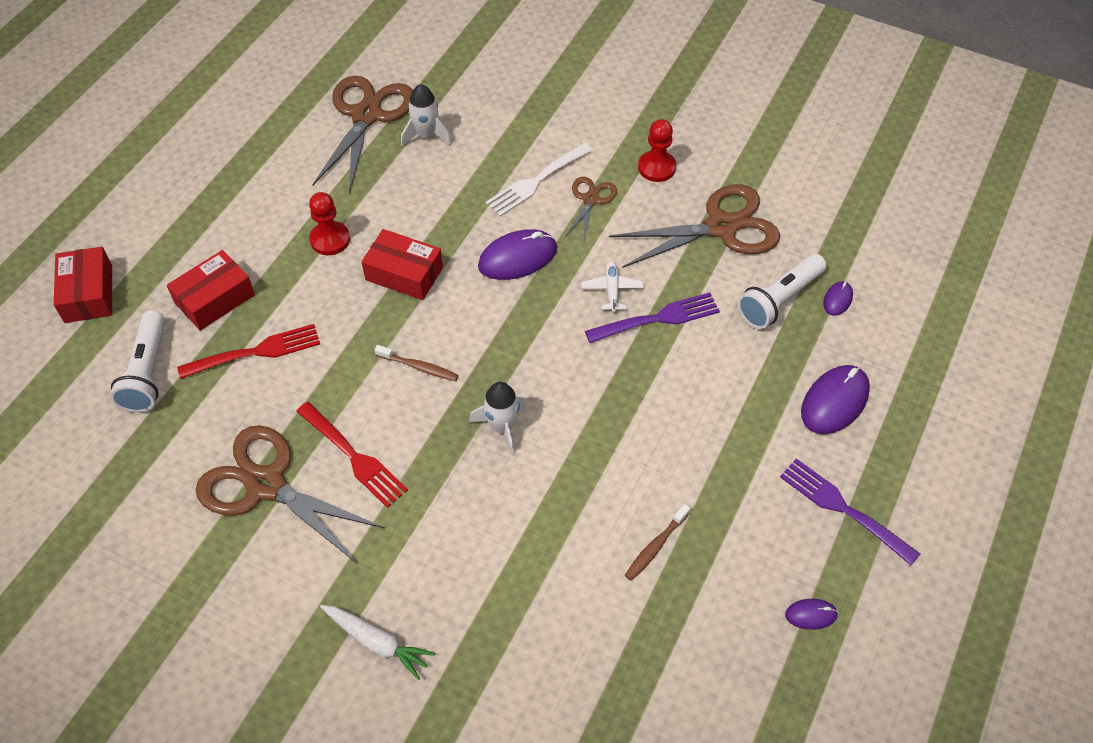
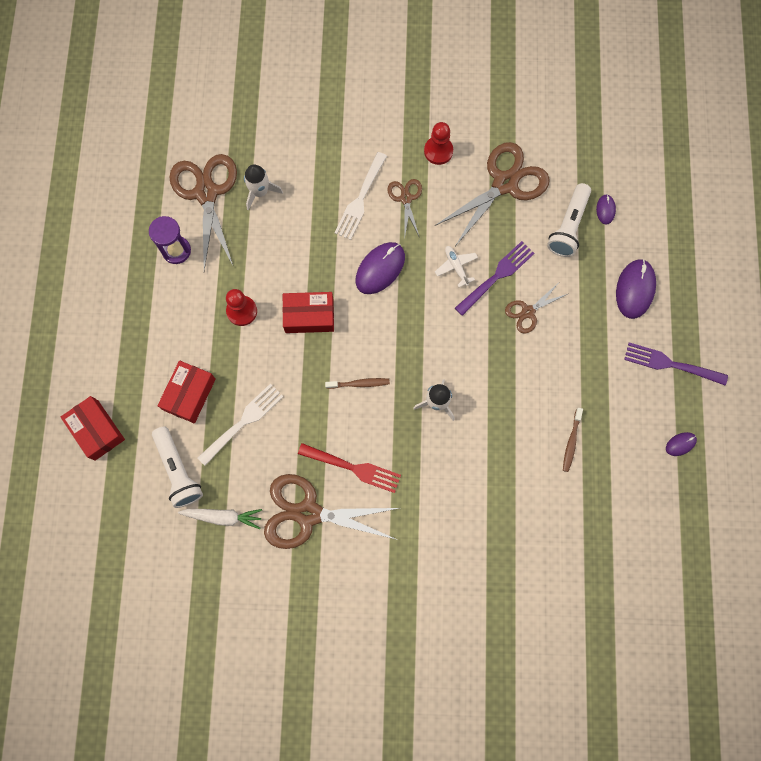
camera: 25 degrees left, 20 degrees up
red fork [177,324,320,379] -> white fork [197,383,284,466]
white carrot [320,605,435,680] -> white carrot moved to [178,509,262,529]
none -> purple hourglass [149,216,191,264]
none -> brown scissors [505,284,568,334]

